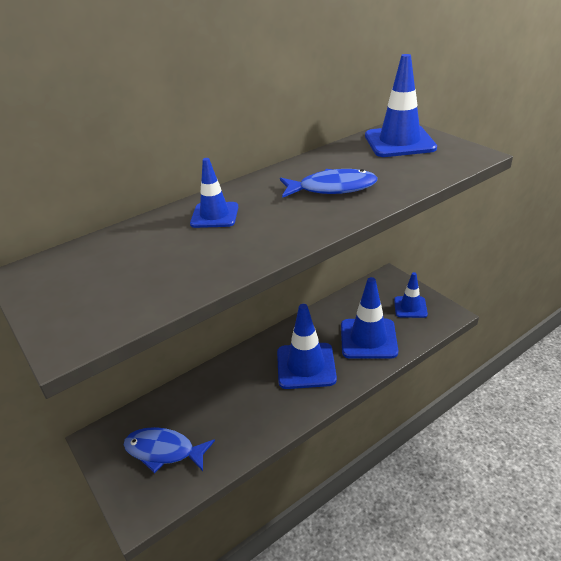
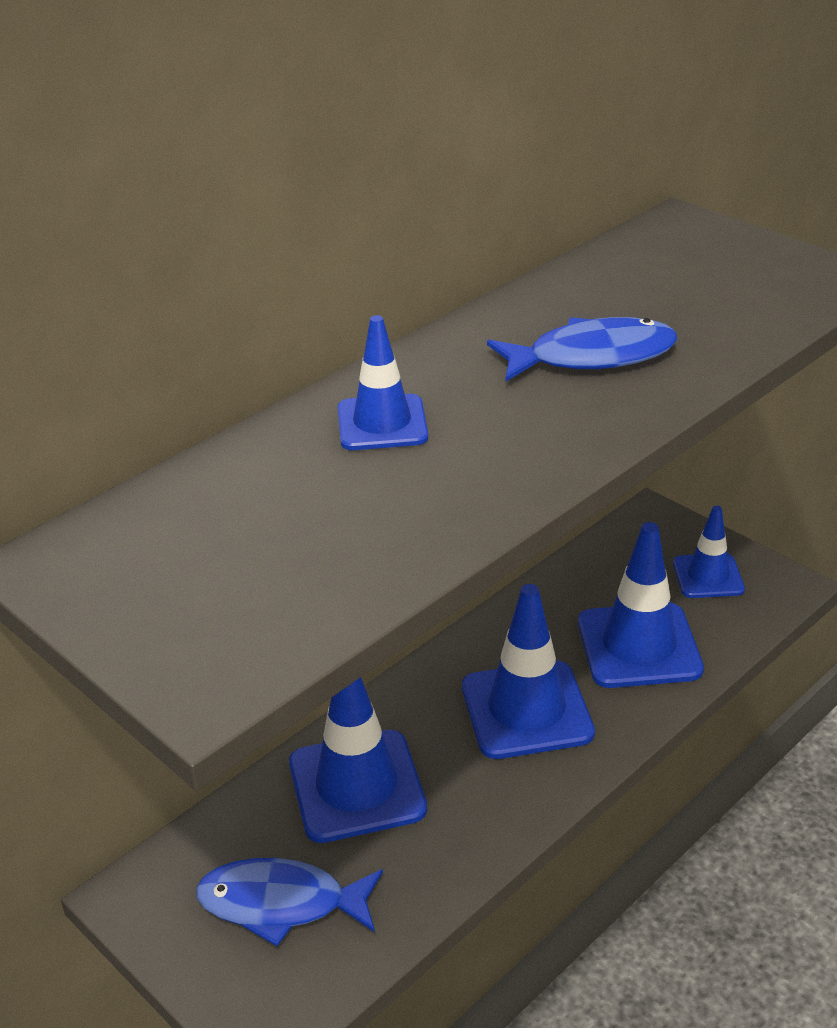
camera: 10 degrees left, 0 degrees up
blue traffic cone [365,54,437,157] -> blue traffic cone moved to [289,677,427,843]

